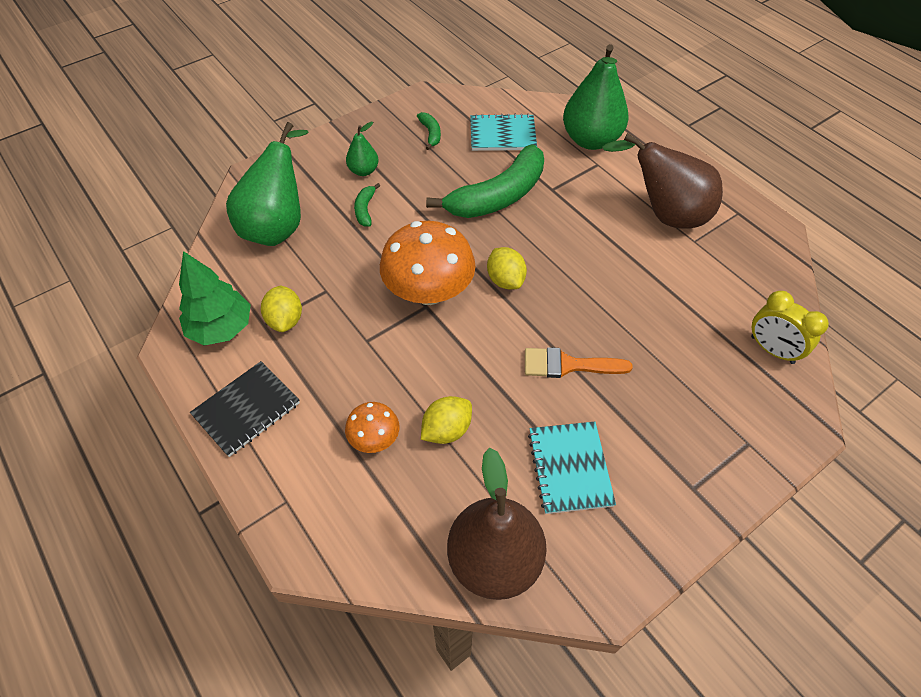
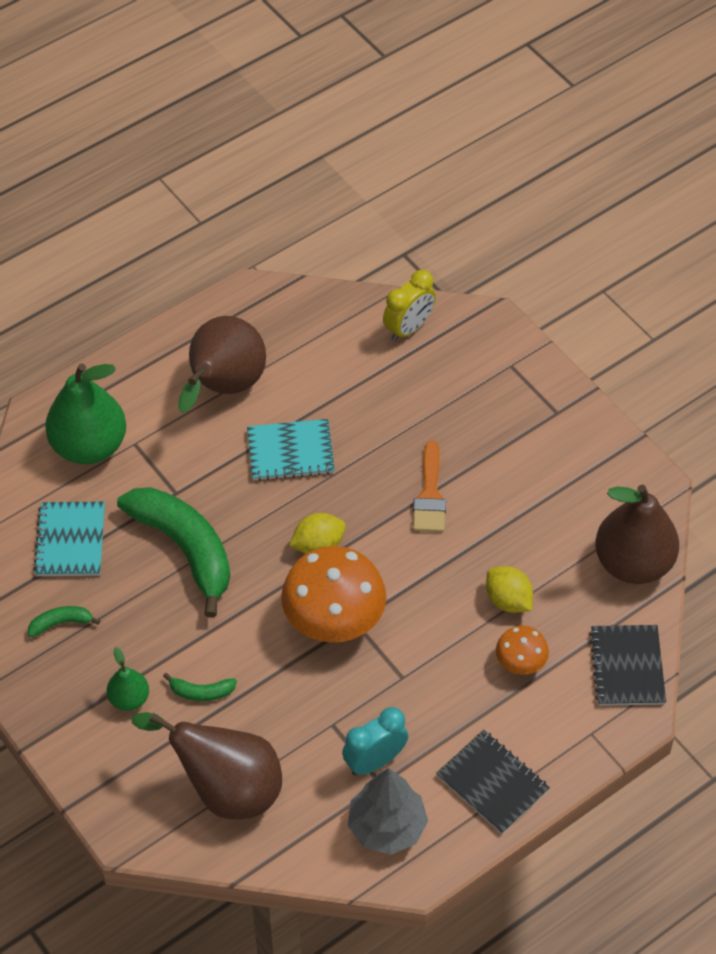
camera: 90 degrees left, 0 degrees up
green tree [179,251,251,345] -> grey tree [348,768,428,855]
green pear [226,122,309,246] -> brown pear [132,712,282,819]
yellow lemon [261,286,302,332] -> turquoise clock [342,707,408,776]
turquoise notebook [528,422,616,514] -> turquoise notebook moved to [247,419,335,481]
none -> black notebook [589,625,666,706]

